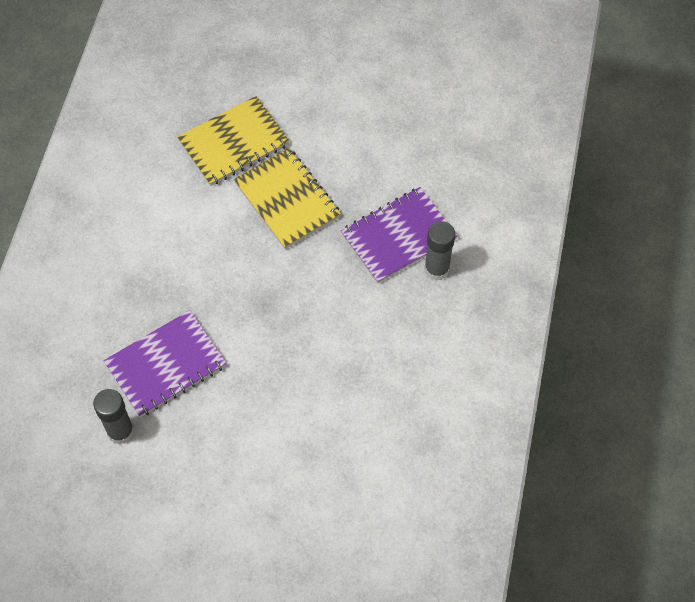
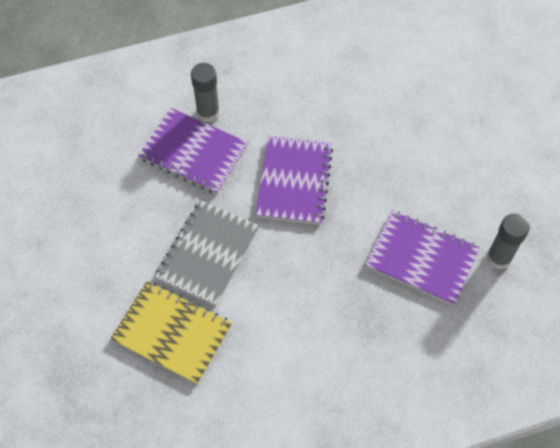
camera: 120 degrees left, 0 degrees up
yellow notebook [234,148,341,249] -> grey notebook [155,200,259,307]
none -> purple notebook [255,136,333,225]

